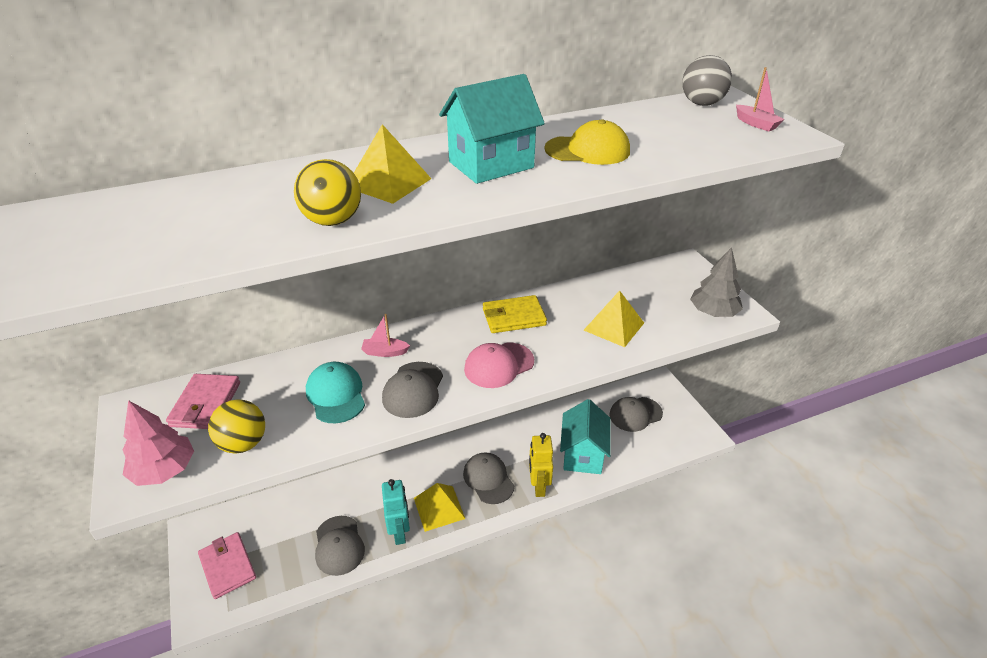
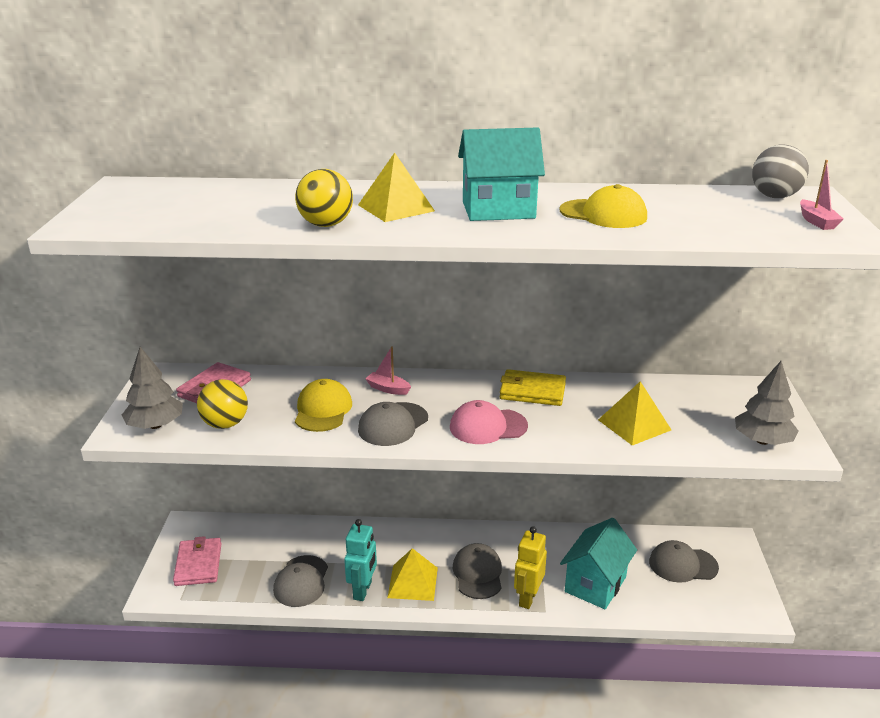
camera: 25 degrees right, 10 degrees down
pink tree [123,400,194,486] -> grey tree [122,347,183,429]
turquoise cap [306,362,365,423] -> yellow cap [295,379,352,432]

